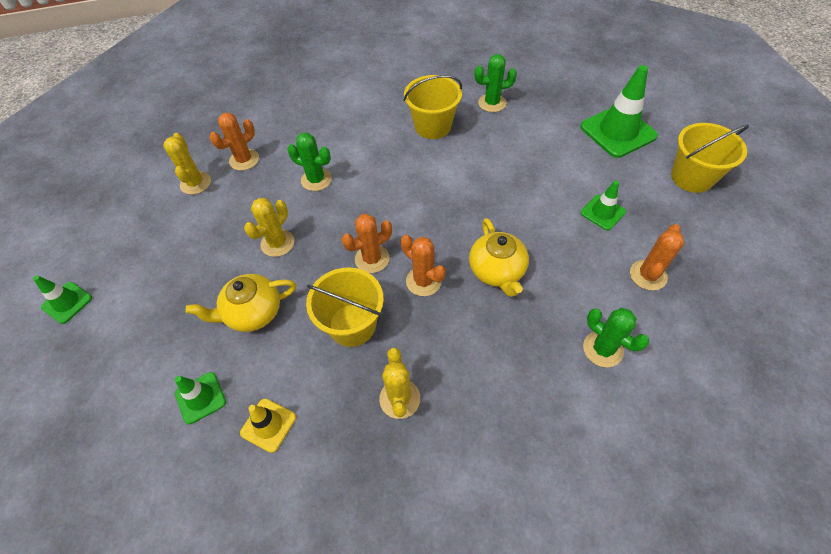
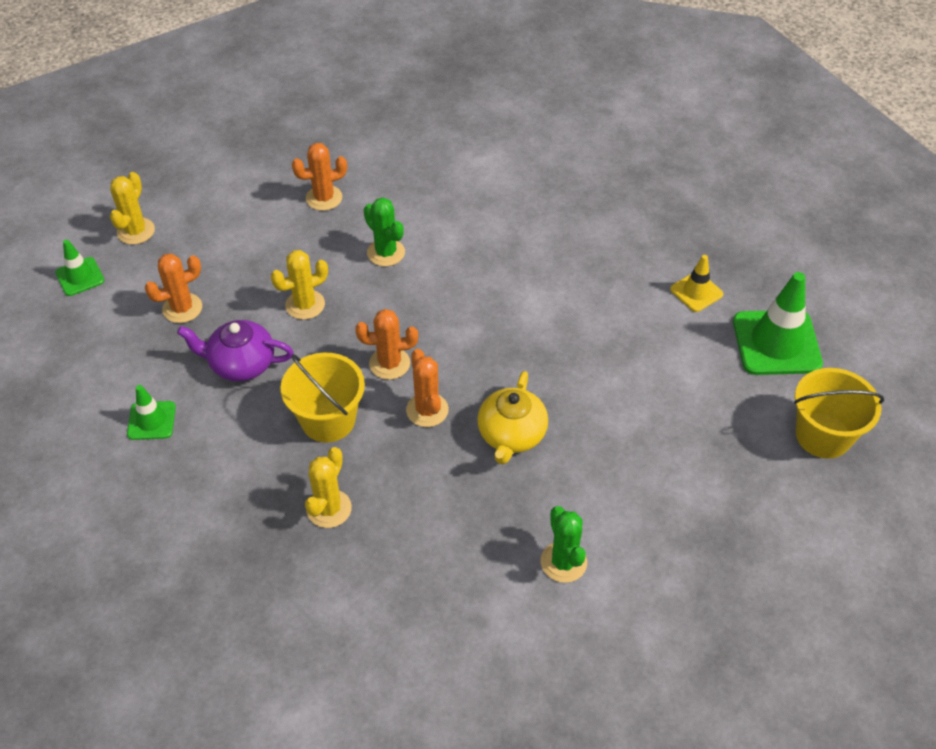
camera: 25 degrees right, 5 degrees down
yellow cactus [163,133,211,195] -> yellow cactus moved to [110,172,155,245]
yellow teapot [186,274,296,332] -> purple teapot [177,320,294,381]
yellow traffic cone [240,398,296,453] -> yellow traffic cone moved to [670,255,723,312]
yellow bucket [404,75,462,139] -> none
green cactus [474,54,517,112] -> none
green traffic cone [581,181,626,230] -> none
orange cactus [630,224,684,291] -> orange cactus moved to [145,253,202,323]

